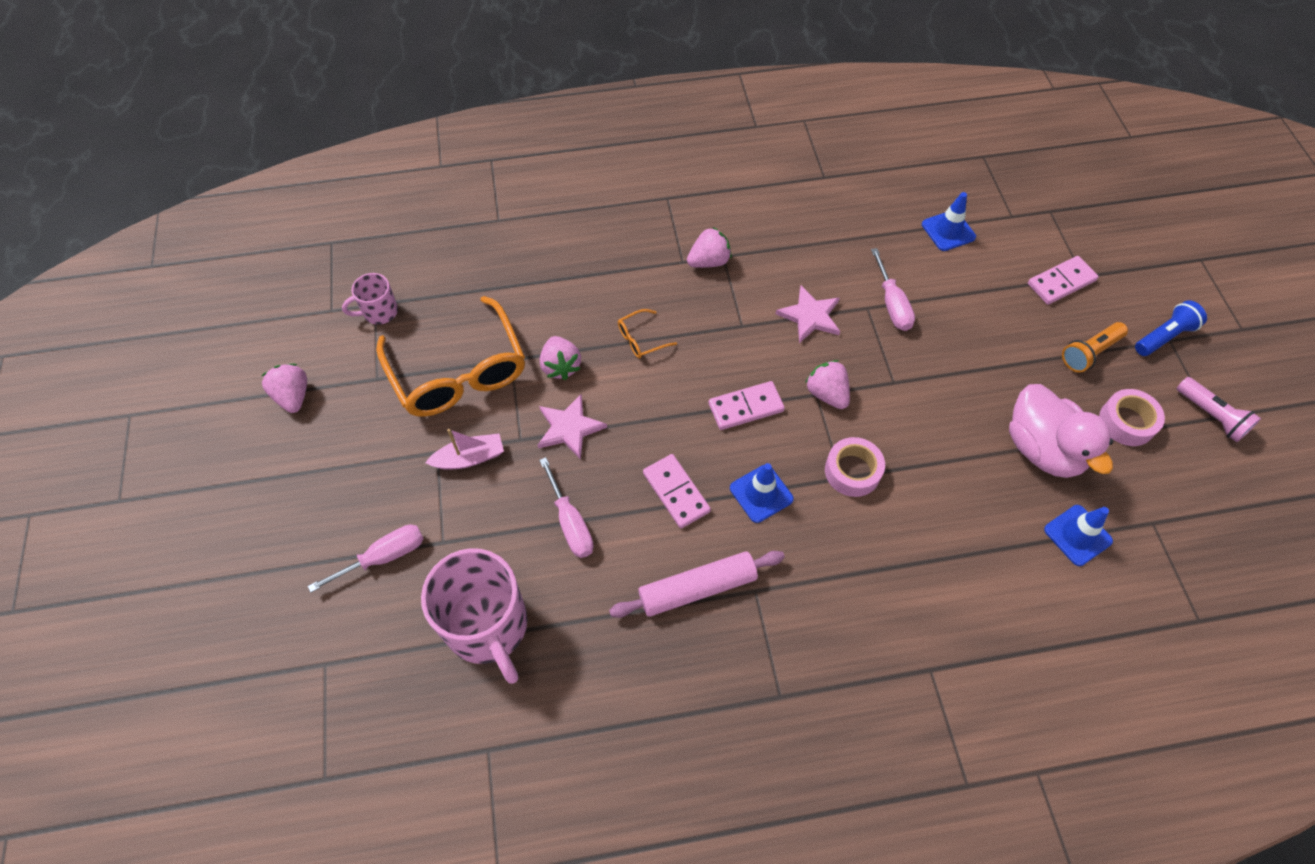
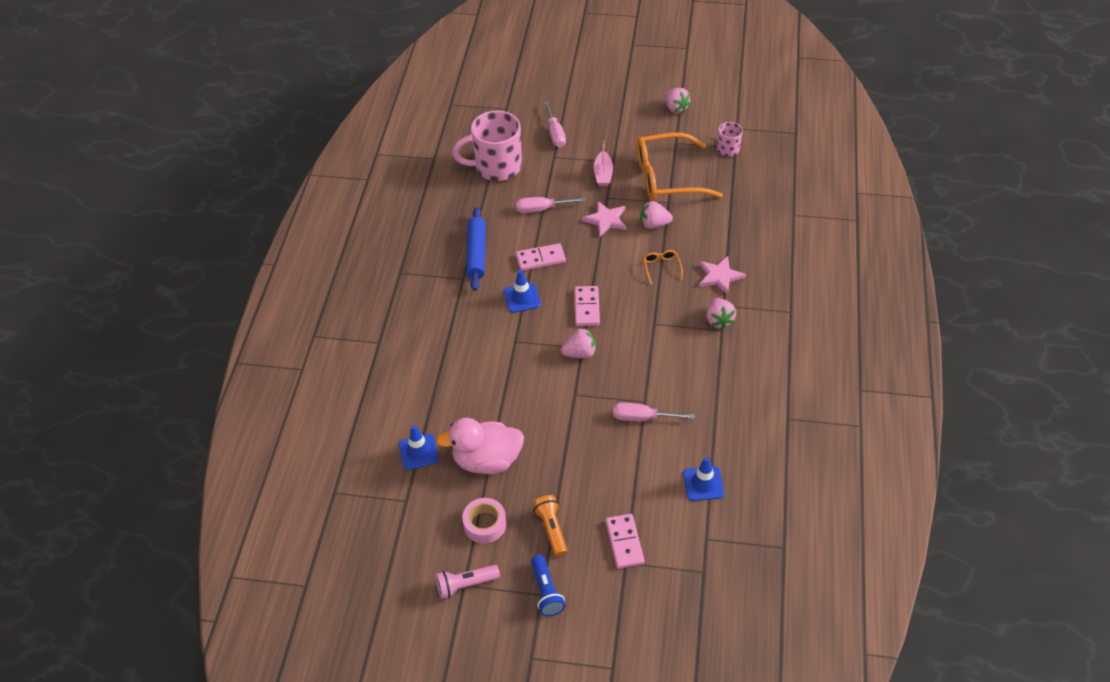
camera: 110 degrees right, 10 degrees down
pink strawberry [262,364,307,413] -> pink strawberry turned 60 degrees clockwise [664,88,691,113]
pink rolling pin [609,551,785,618] -> blue rolling pin [466,207,486,291]
pink star [776,286,840,343] -> pink star moved to [699,256,746,295]
pink tape [825,437,885,497] -> none

